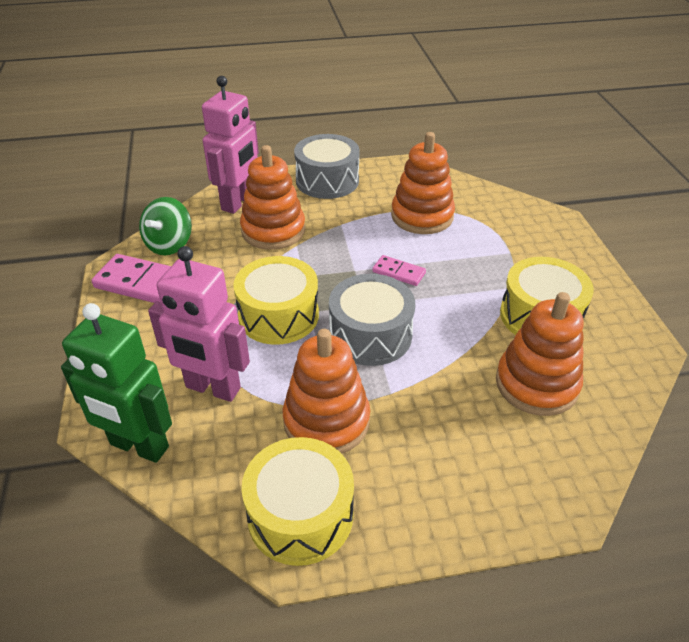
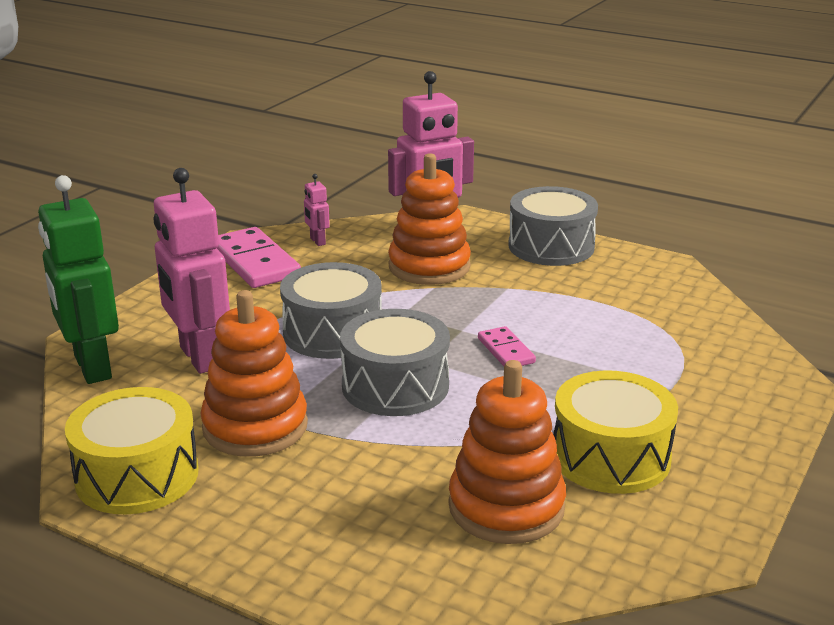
camera: 40 degrees right, 15 degrees down
green spinning top [139,197,192,255] -> pink robot [304,174,330,246]
yellow drum [233,256,319,344] -> grey drum [280,262,382,359]
orange stacking toy [391,132,455,234] -> none

